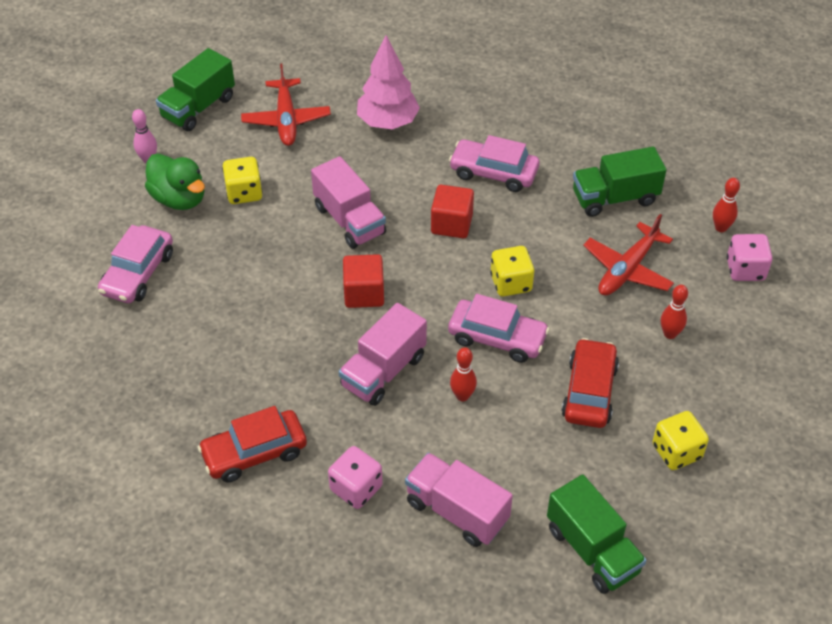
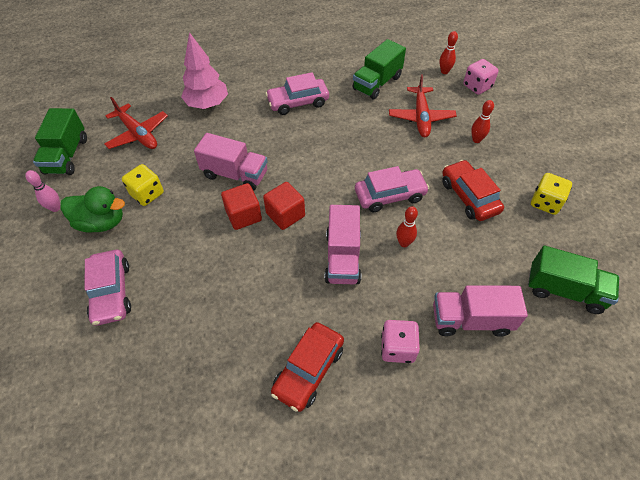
camera: 35 degrees left, 5 degrees up
red cube [431,185,474,238] -> red cube moved to [221,183,262,230]
yellow dice [490,246,534,297] -> none

